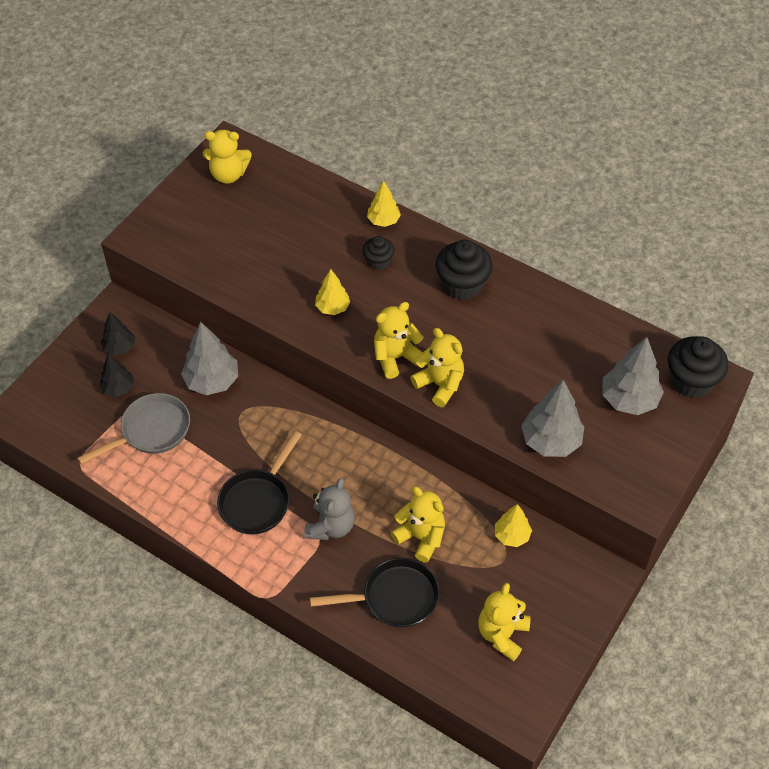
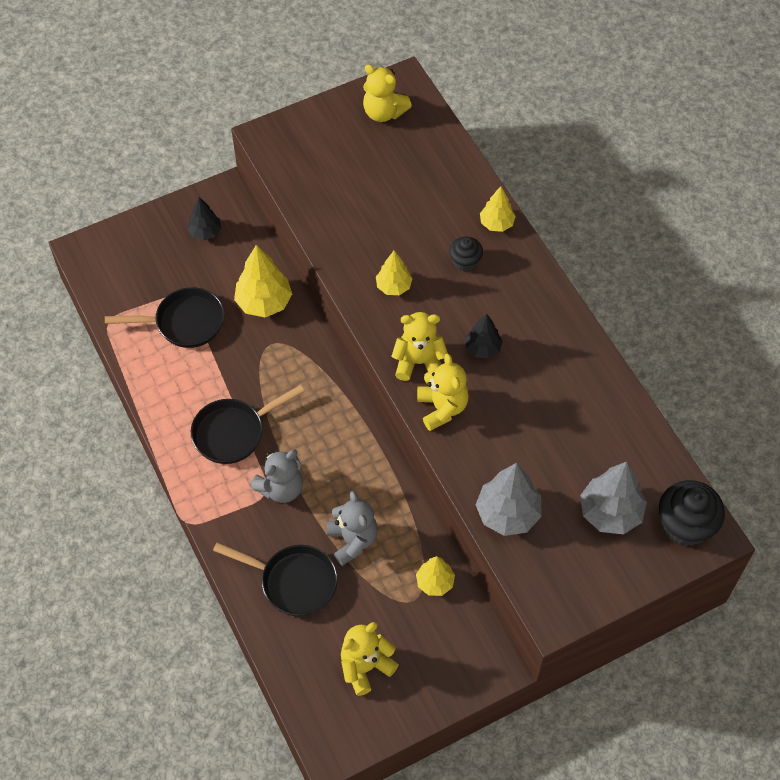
camera: 30 degrees right, 5 degrees up
grey pan [77,393,190,465] -> black pan [105,287,224,348]
black tree [99,354,134,397] -> black tree moved to [465,314,503,359]
grey tree [181,322,238,395] -> yellow tree [234,245,292,317]
yellow teddy bear [391,486,445,563] -> grey teddy bear [326,491,378,566]
black cupcake [436,240,492,300] -> none

